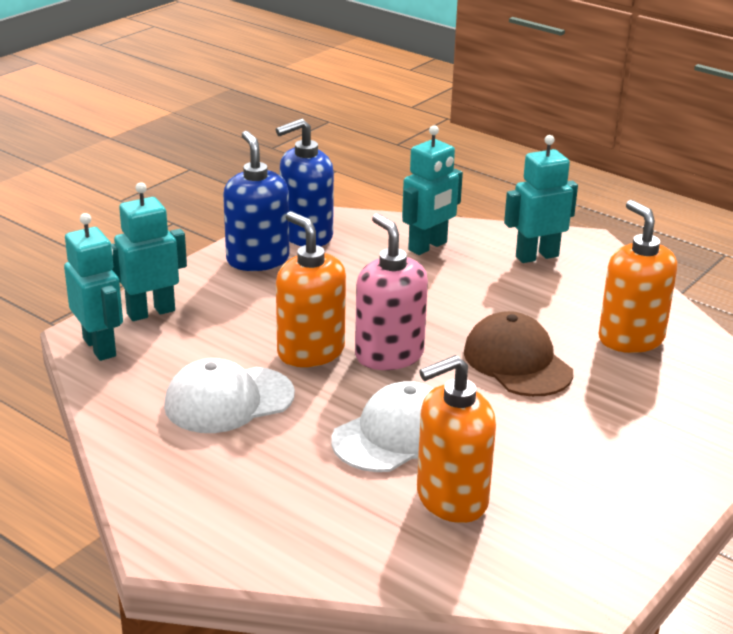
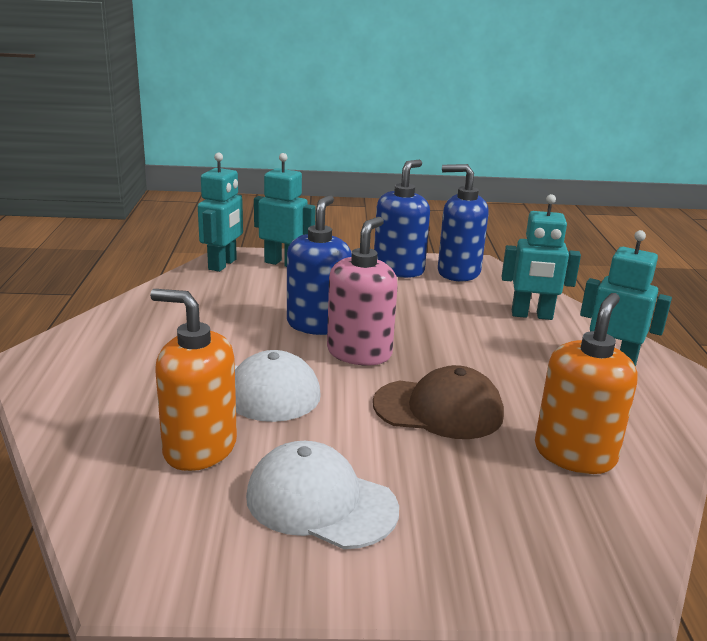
camera: 50 degrees right, 5 degrees down
white cap [164,358,295,433] -> white cap moved to [246,441,399,549]
orange soap dispenser [276,211,346,367] -> blue soap dispenser [287,195,352,335]
brown cap [464,311,573,397] -> brown cap turned 75 degrees clockwise [373,365,504,439]

